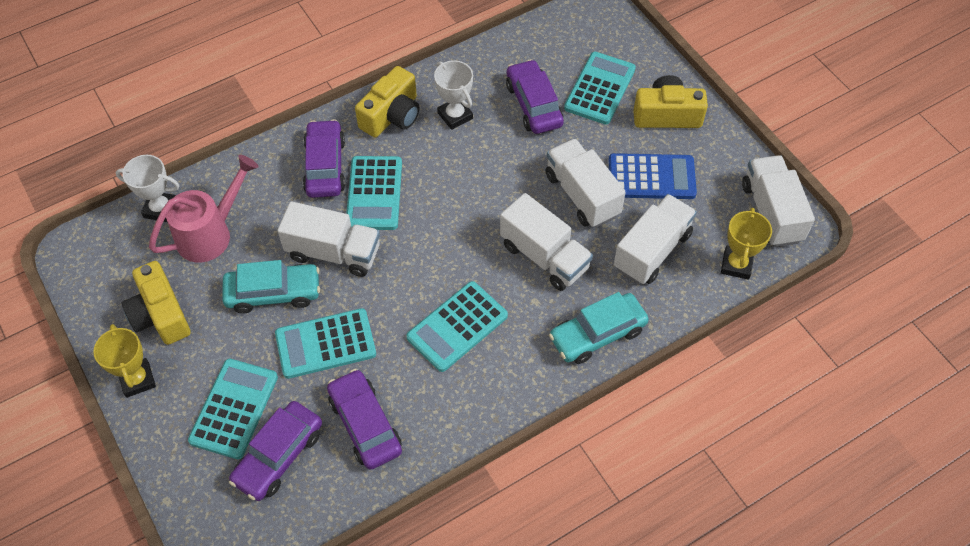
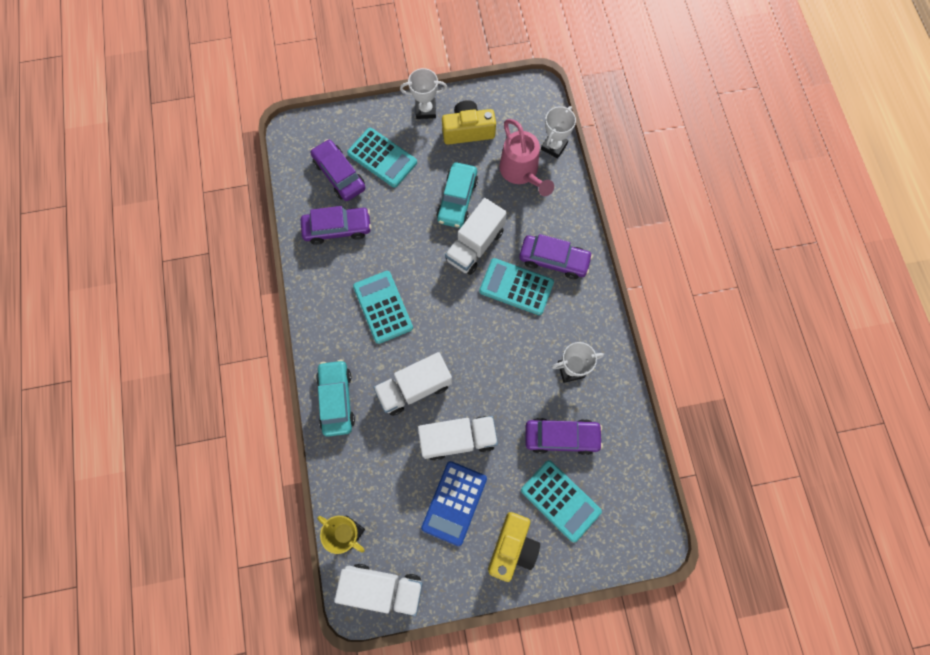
camera: 110 degrees right, 15 degrees up
yellow trophy [93,324,156,398] -> white trophy [400,68,448,119]
turquoise calculator [275,308,376,379] -> none
yellow camera [355,66,420,138] -> none
white truck [614,194,697,284] -> none

